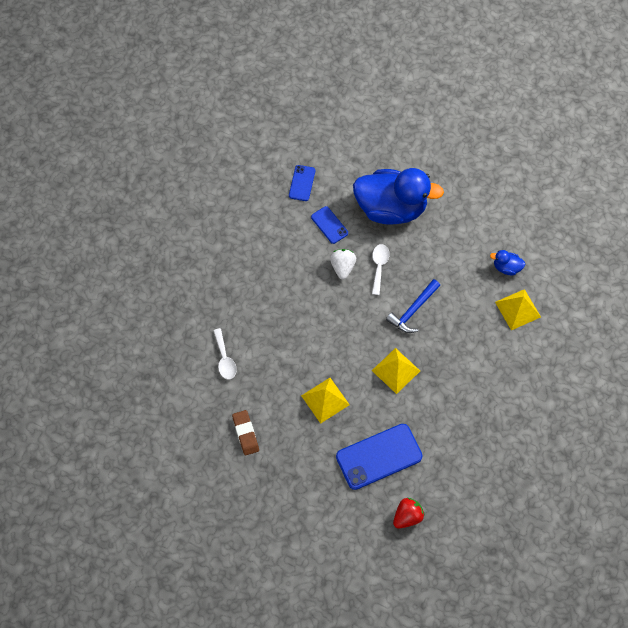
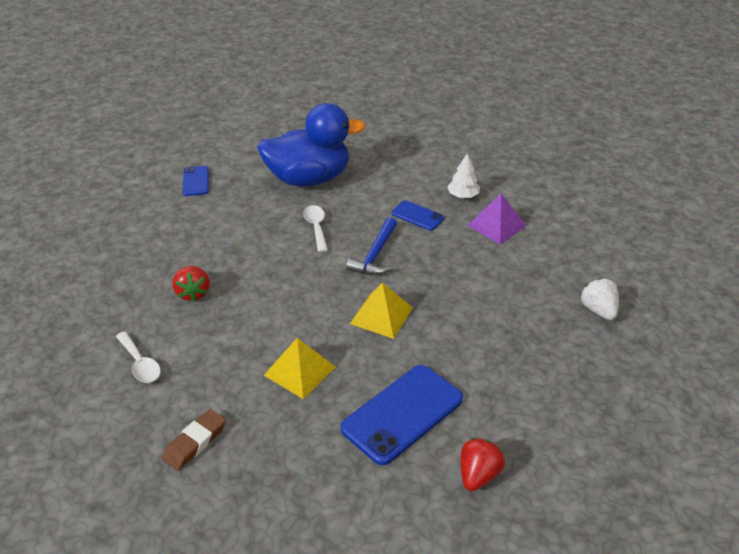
camera: 20 degrees left, 25 degrees down
brown eraser [232,410,259,456] -> brown eraser turned 75 degrees clockwise [162,409,226,471]
blue phone [311,206,348,244] -> blue phone moved to [392,200,444,231]
white strawberry [330,249,356,279] -> white strawberry moved to [581,278,619,320]
blue duck [490,250,526,275] -> white tree [447,153,480,198]
yellow pyramid [495,289,541,330] -> purple pyramid [467,194,526,245]
none -> red strawberry [173,266,210,302]

